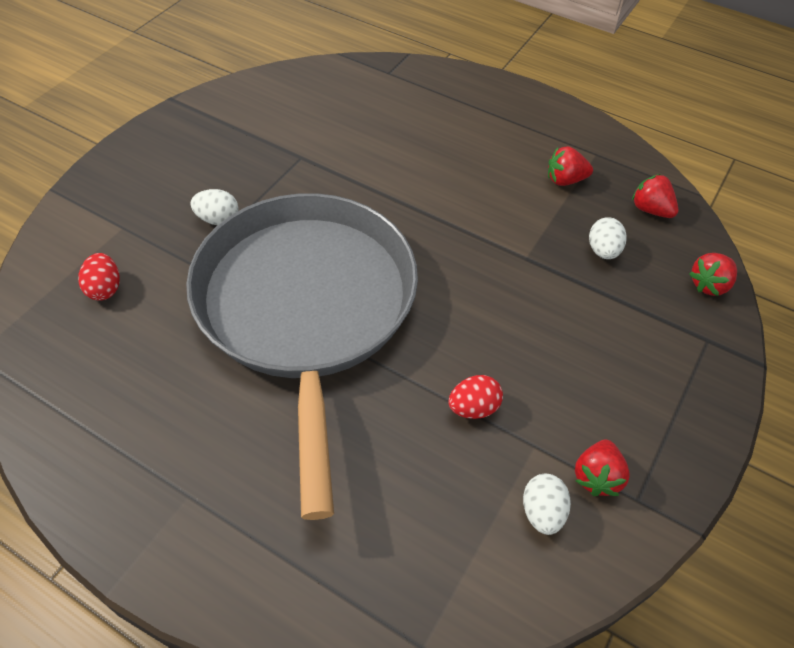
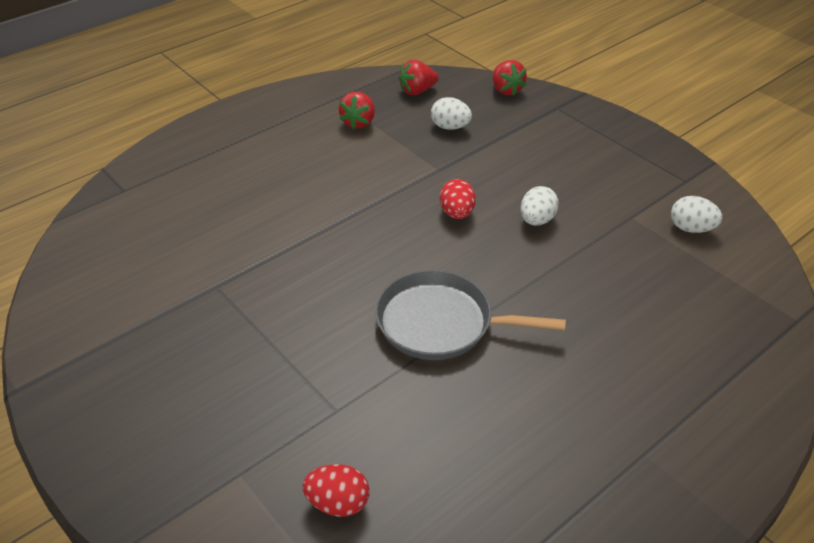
camera: 70 degrees left, 10 degrees down
grey pan [186,193,418,520] -> grey pan [375,270,566,360], size x0.48
white egg [190,189,239,225] -> white egg moved to [521,186,559,226]
red egg [448,375,503,419] -> red egg moved to [440,179,476,219]
red strawberry [575,440,630,496] -> none

